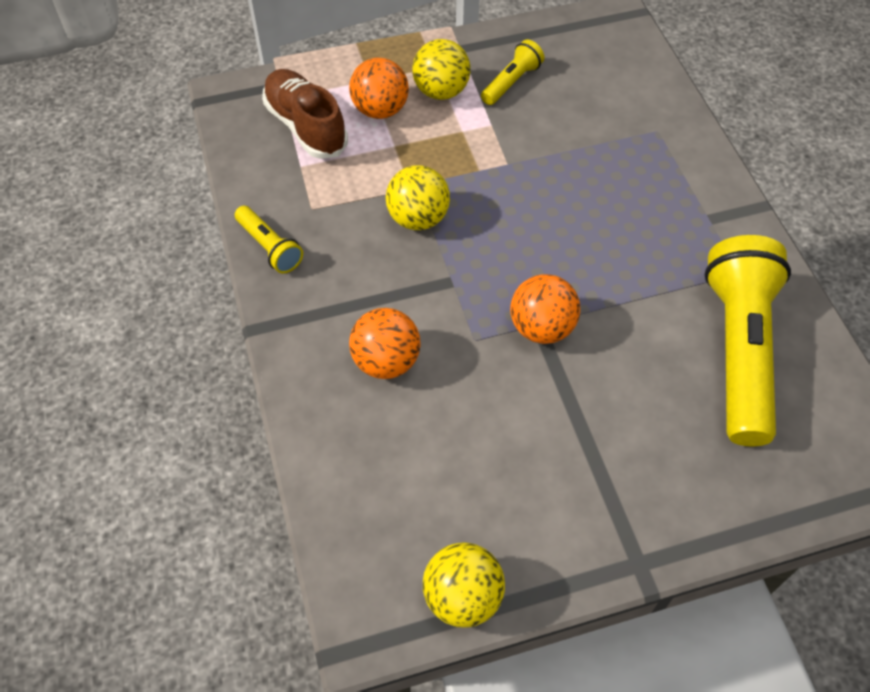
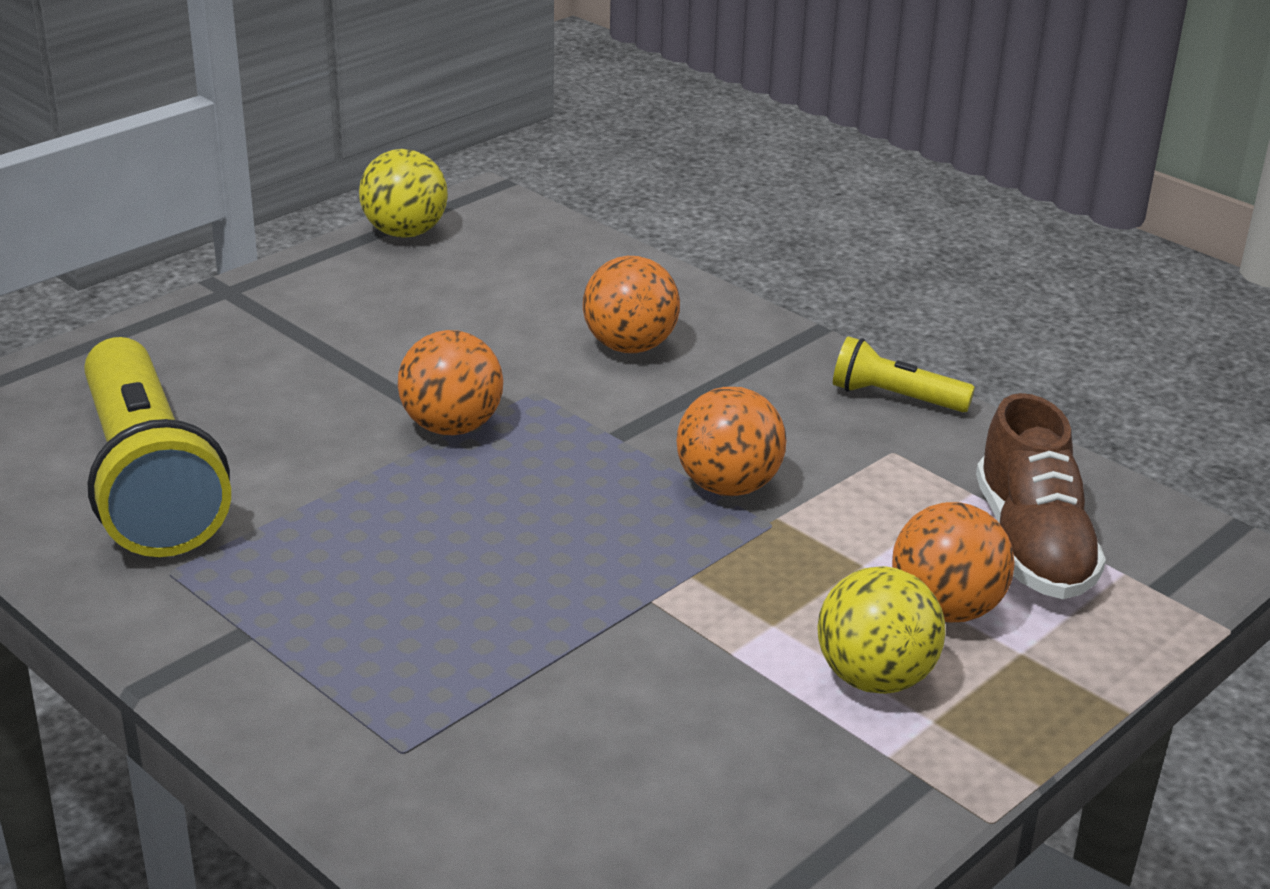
camera: 150 degrees right, 25 degrees down
brown shoe [262,69,348,159] -> brown shoe turned 60 degrees clockwise [976,393,1106,599]
yellow ball [386,165,450,230] -> orange ball [676,387,786,496]
yellow flashlight [481,39,544,105] -> none

